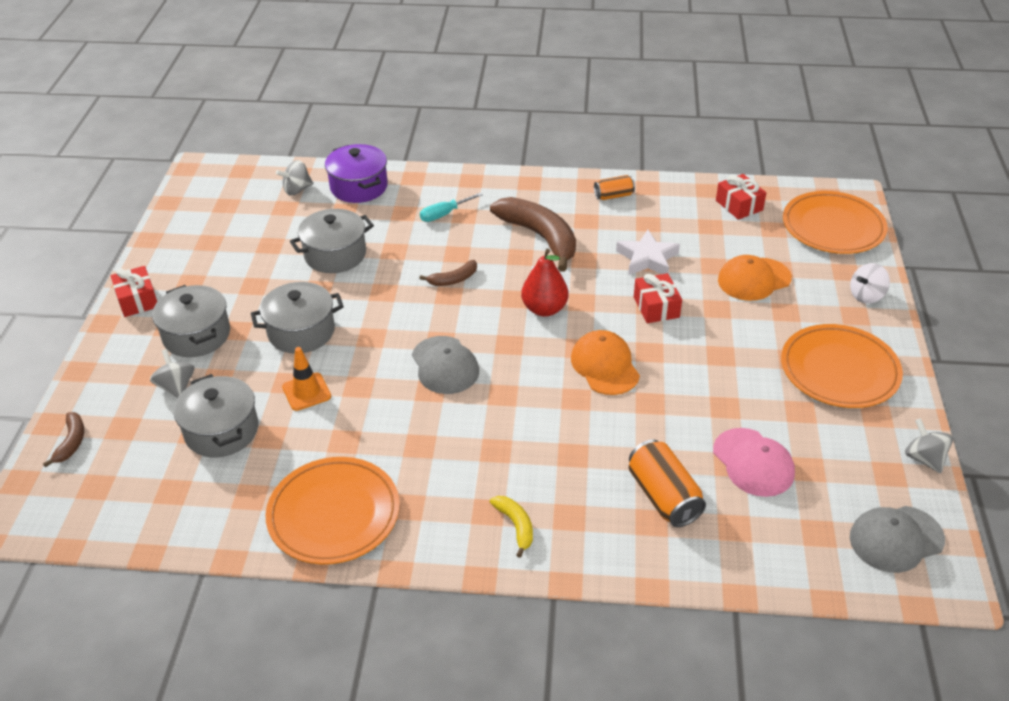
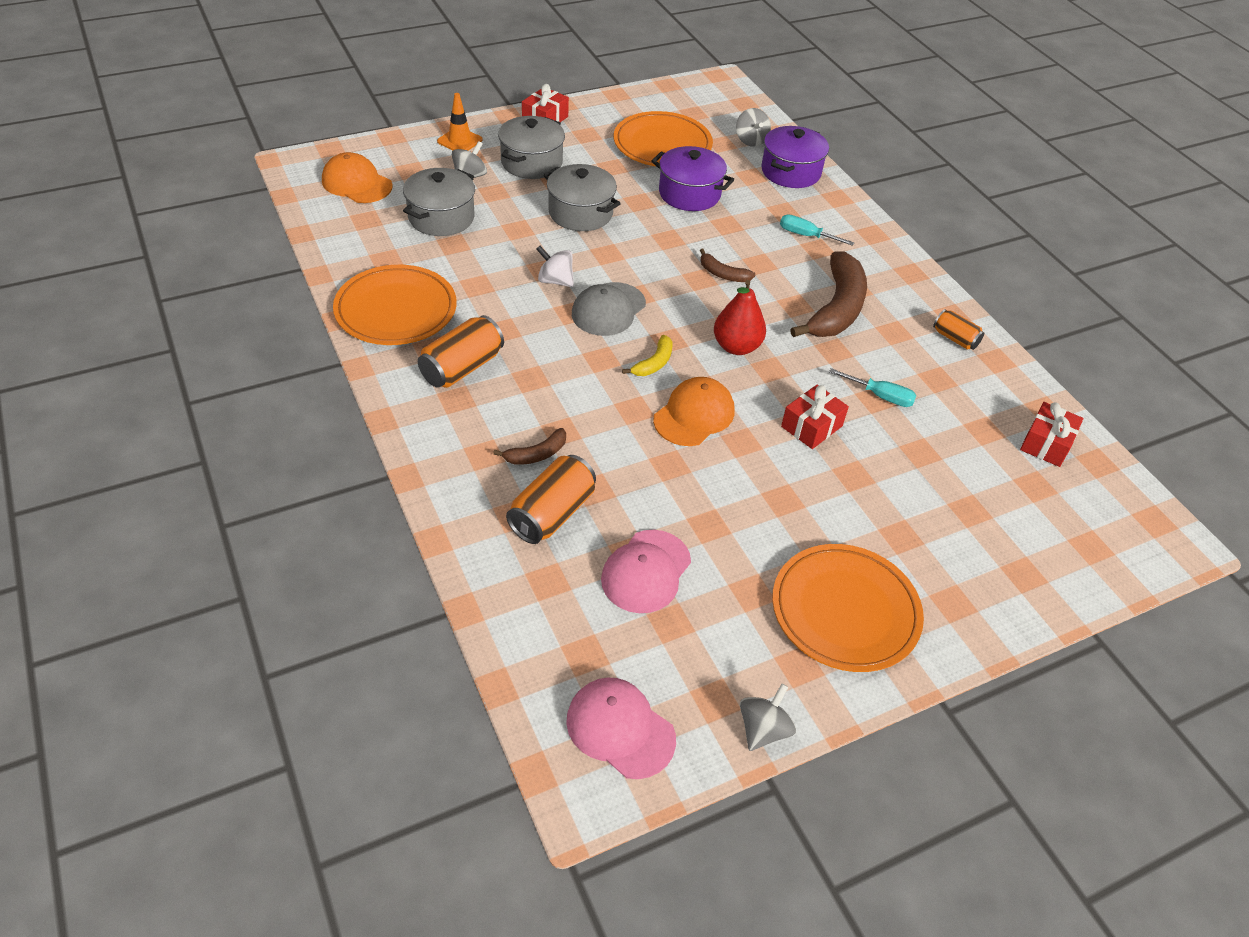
camera: 55 degrees right, 5 degrees up
brown banana [43,412,84,468] -> brown banana moved to [493,428,566,465]
grey spinning top [276,160,313,195] -> grey spinning top turned 135 degrees counterclockwise [736,108,771,147]
orange traffic cone [282,347,331,411] -> orange traffic cone moved to [437,93,483,151]
grey pot [290,209,374,273] -> purple pot [651,146,734,211]
yellow banana [490,496,533,558] -> yellow banana moved to [622,335,673,376]
white star [616,230,680,275] -> turquoise screwdriver [829,368,917,407]
orange cap [718,255,792,301] -> orange cap moved to [322,152,393,203]
orange plate [783,191,888,254] -> orange plate moved to [614,111,713,166]
white spinning top [850,263,890,304] -> white spinning top moved to [536,246,574,287]
grey cap [850,506,945,573] -> pink cap [566,677,676,779]
none -> orange can [418,315,504,388]

